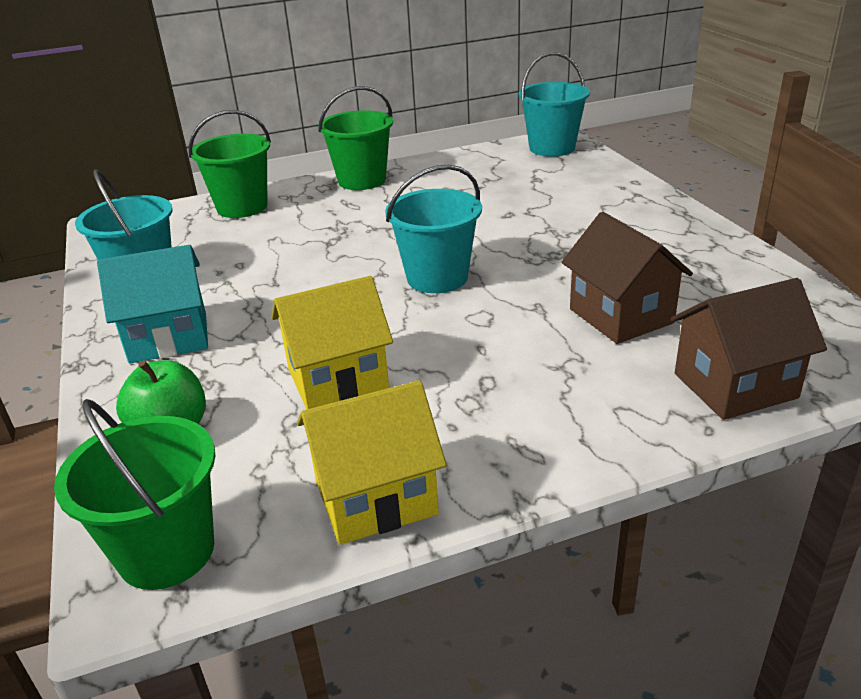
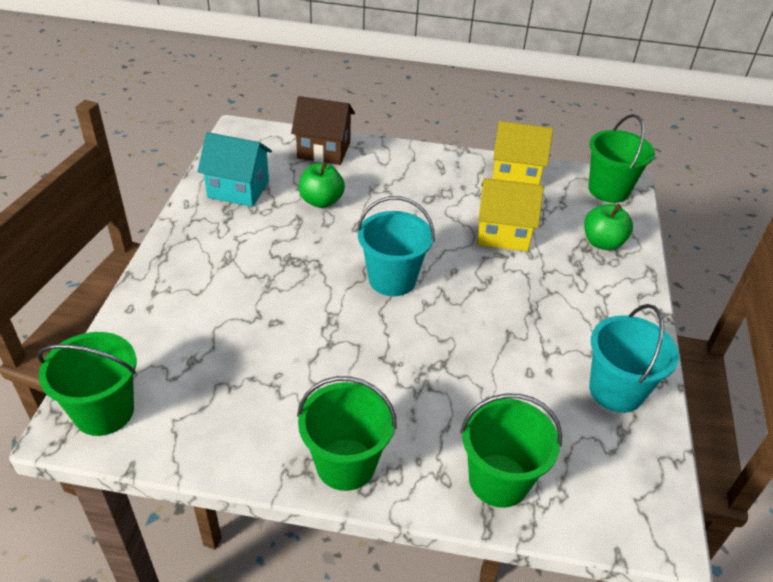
camera: 155 degrees left, 10 degrees up
turquoise house [97,245,208,364] -> turquoise house moved to [197,132,272,207]
turquoise bucket [519,52,590,157] -> green bucket [38,332,137,436]
brown house [561,212,693,344] -> green apple [299,162,345,208]

